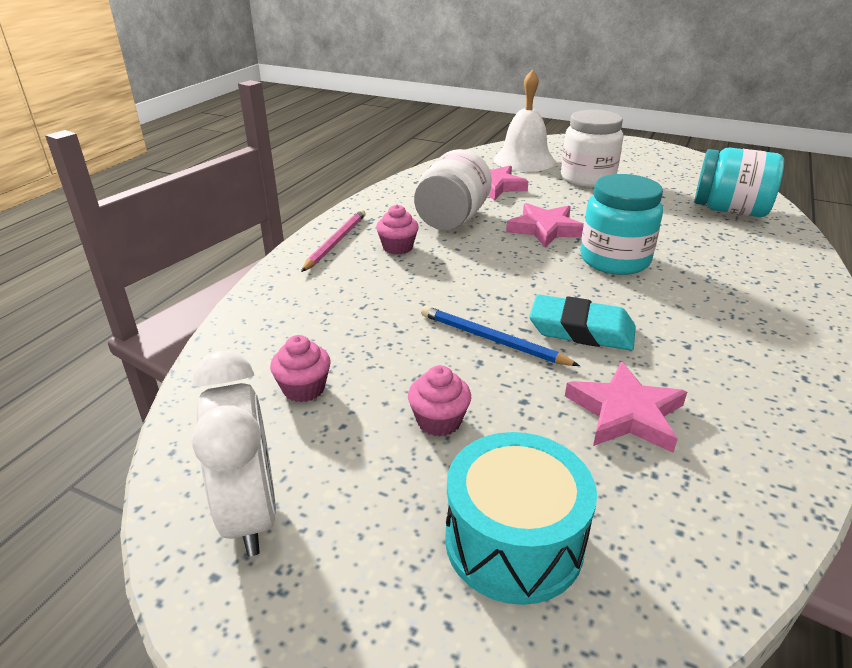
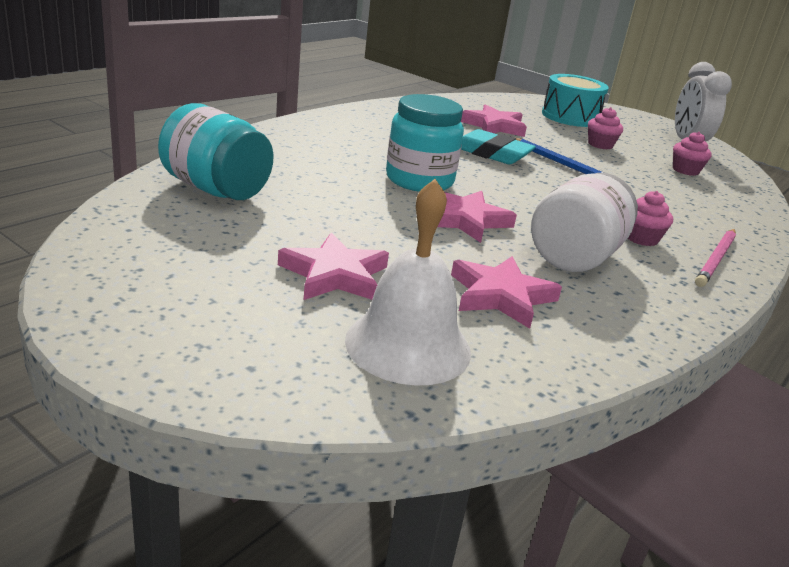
camera: 170 degrees left, 5 degrees down
white jar [561,110,623,187] -> pink star [278,233,389,300]

